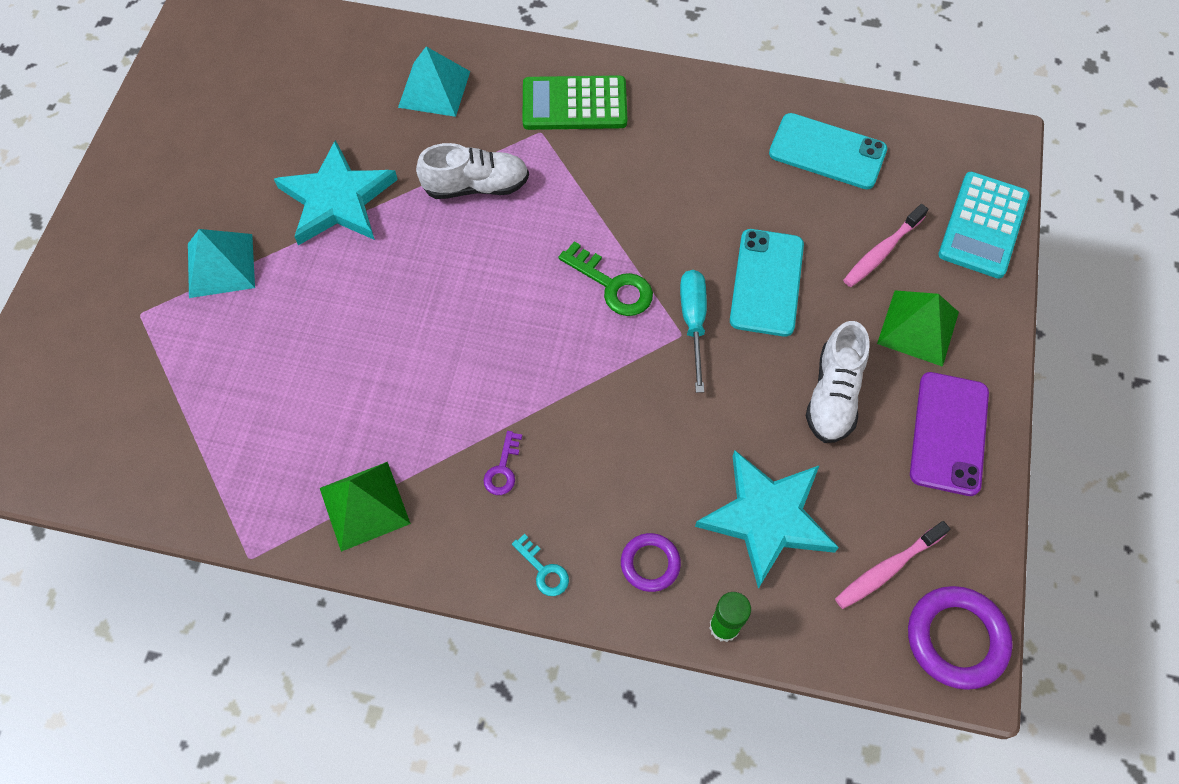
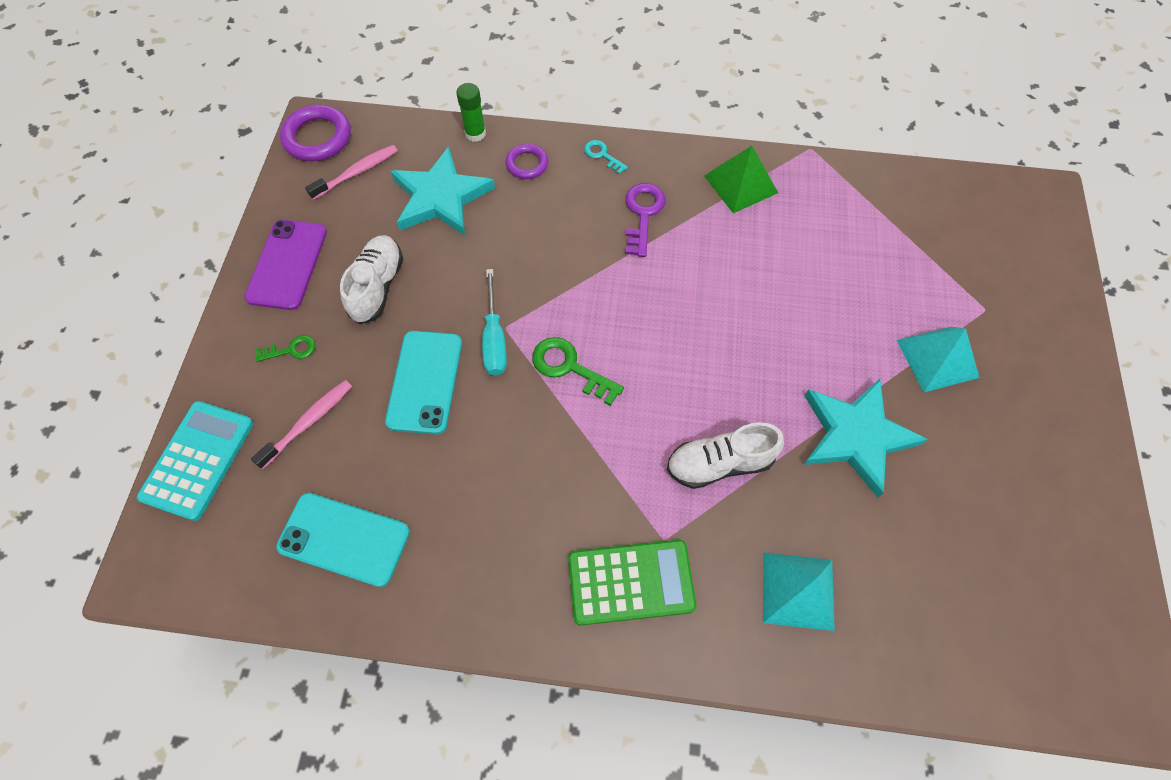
camera: 175 degrees right, 0 degrees up
purple key [483,431,522,495] -> purple key [625,183,666,257], size x1.67
green pyramid [877,290,959,367] -> green key [256,335,315,362]

